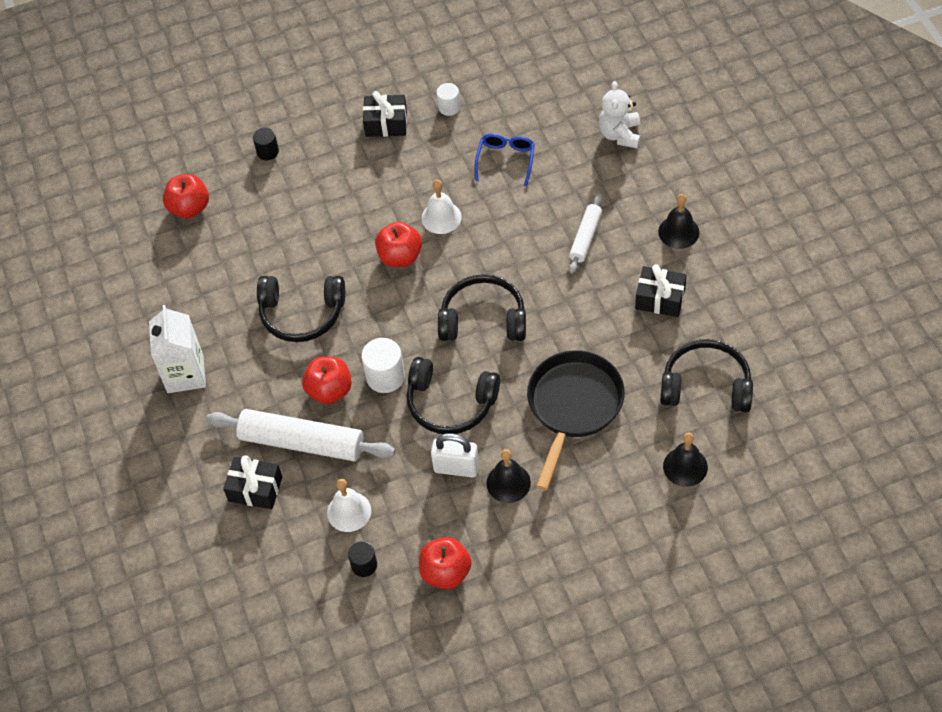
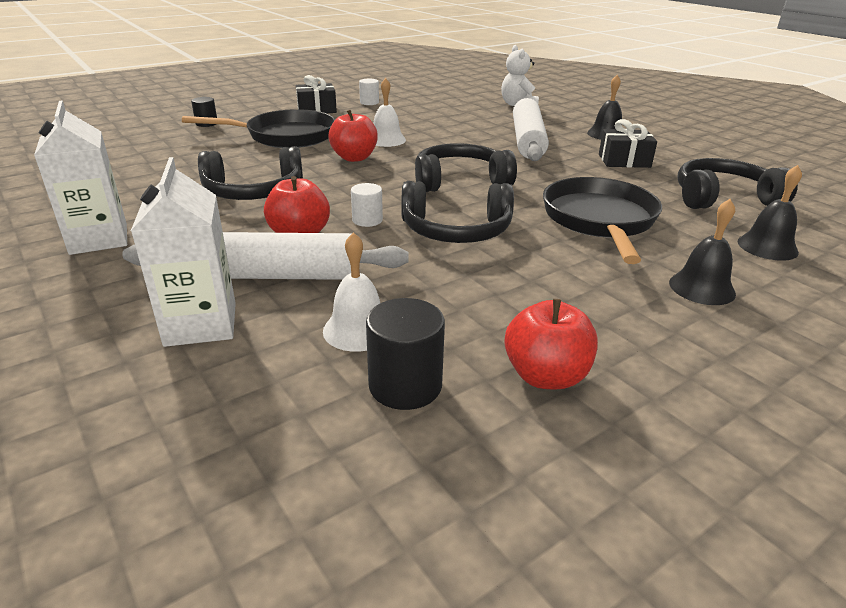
camera: 20 degrees left, 25 degrees down
red apple [163,174,209,218] -> none
black gift [223,455,282,509] -> white carton [131,157,236,347]
black cylinder [348,541,377,577] -> black cylinder [366,298,445,410], size x1.59
white cylinder [361,338,405,393] -> white cylinder [351,183,383,227], size x0.63
white padlock [431,433,479,478] -> none
blue glasses [474,133,535,187] -> none
black bell [486,449,531,503] -> black bell moved to [669,199,736,305]
white rolling pin [569,194,602,274] -> white rolling pin [513,98,549,161], size x1.84
none -> black pan [182,109,335,148]

